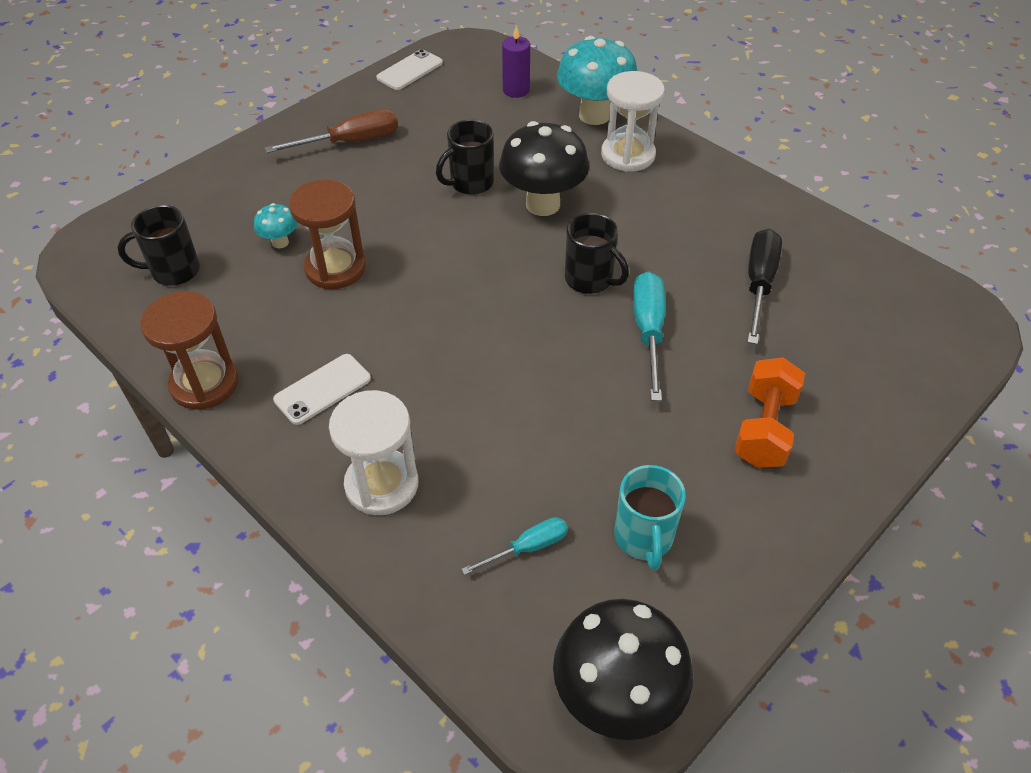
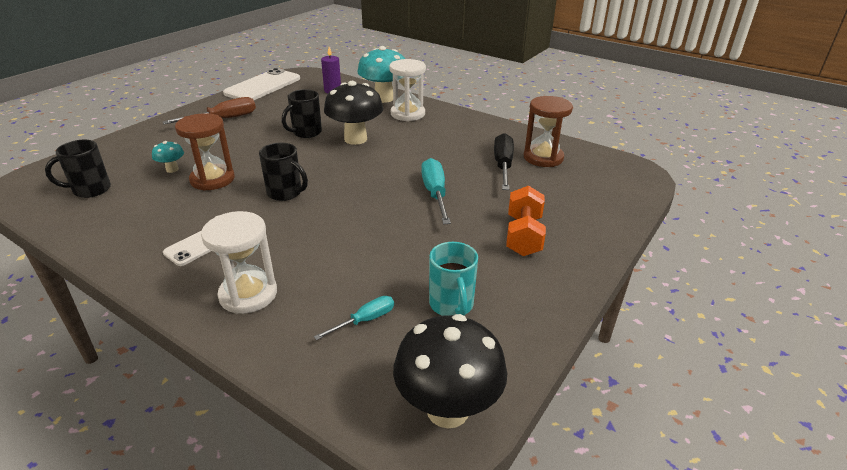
camera: 10 degrees left, 15 degrees down
brown hourglass [140,291,239,410] -> brown hourglass moved to [524,96,573,167]
white phone [376,49,443,90] -> white phone [223,68,300,100], size x1.77
black mug [565,213,629,294] -> black mug moved to [259,143,308,201]

